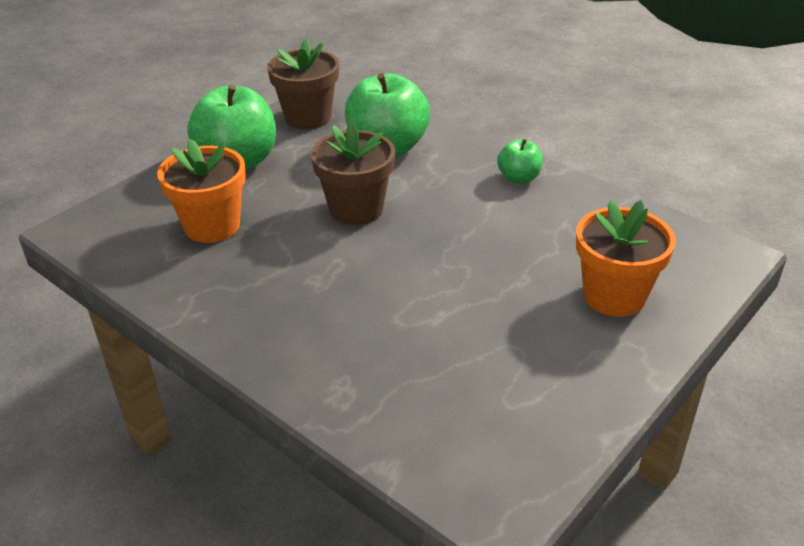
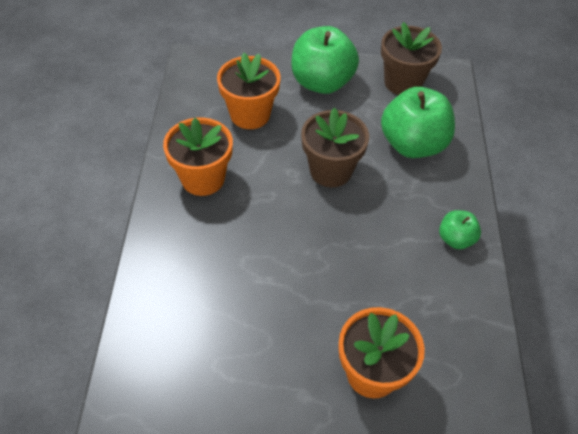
camera: 50 degrees right, 15 degrees up
none -> orange flower pot [163,118,233,196]

